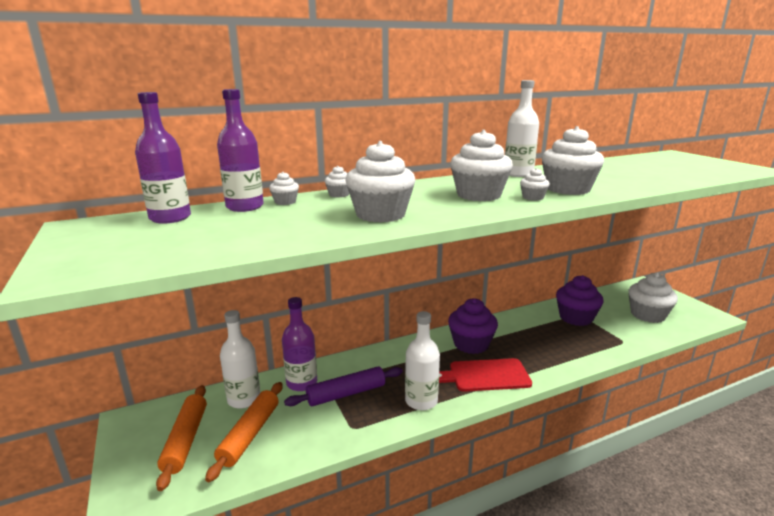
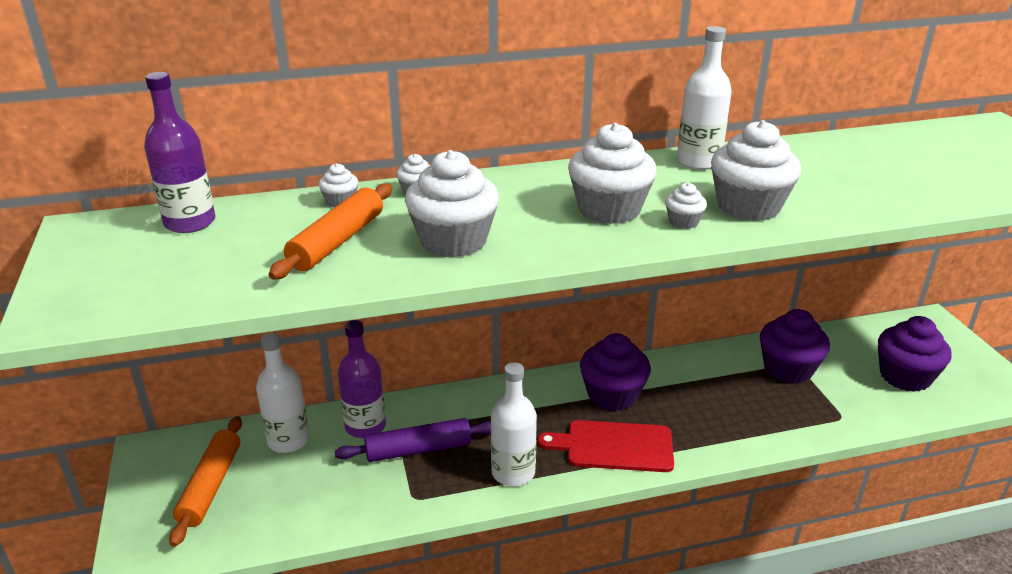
camera: 10 degrees right, 10 degrees up
orange rolling pin [205,382,282,482] -> orange rolling pin moved to [269,183,392,280]
purple bottle [217,89,264,212] -> none
white cupcake [628,273,678,323] -> purple cupcake [878,316,952,392]

